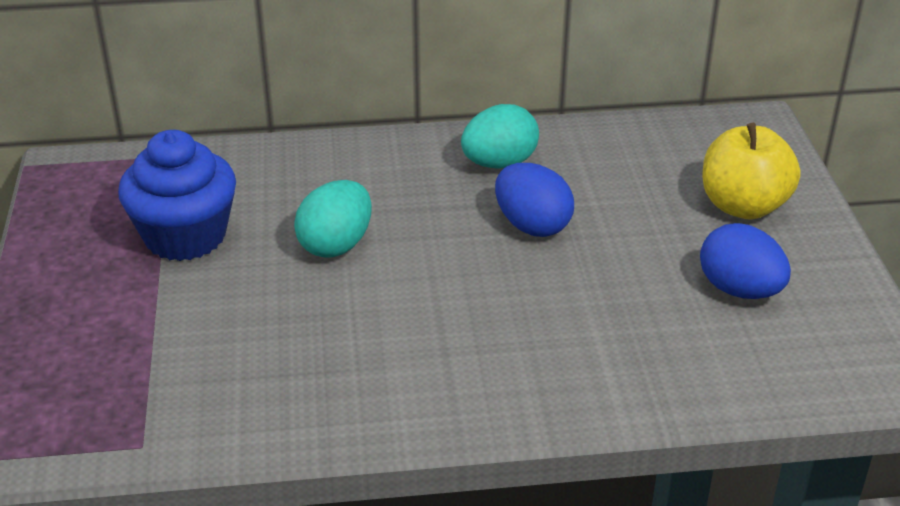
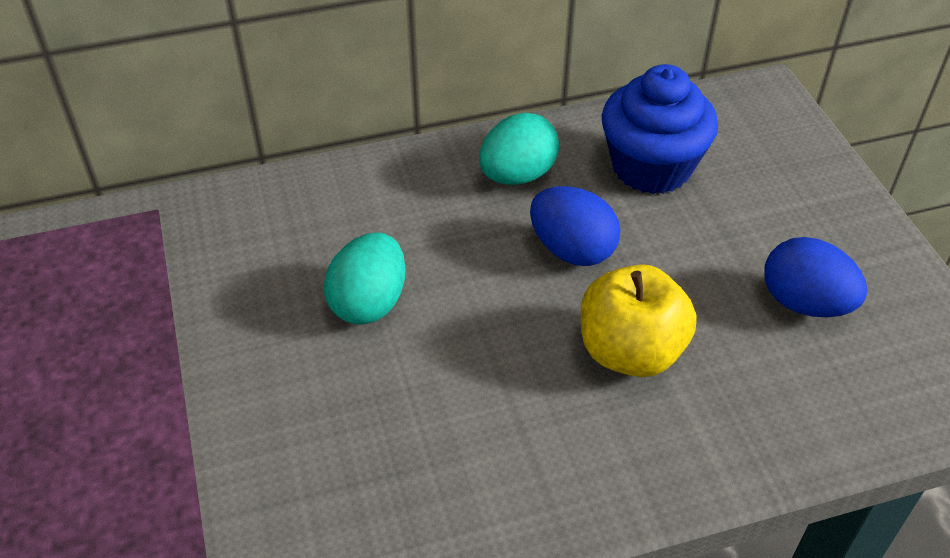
camera: 10 degrees left, 10 degrees up
blue cupcake [118,130,236,261] -> blue cupcake moved to [602,64,718,194]
yellow apple [702,123,801,220] -> yellow apple moved to [581,264,697,377]

